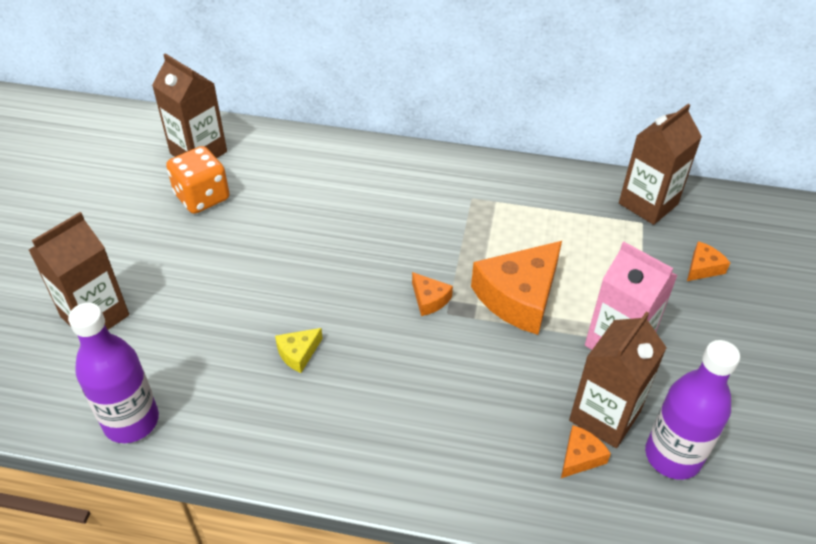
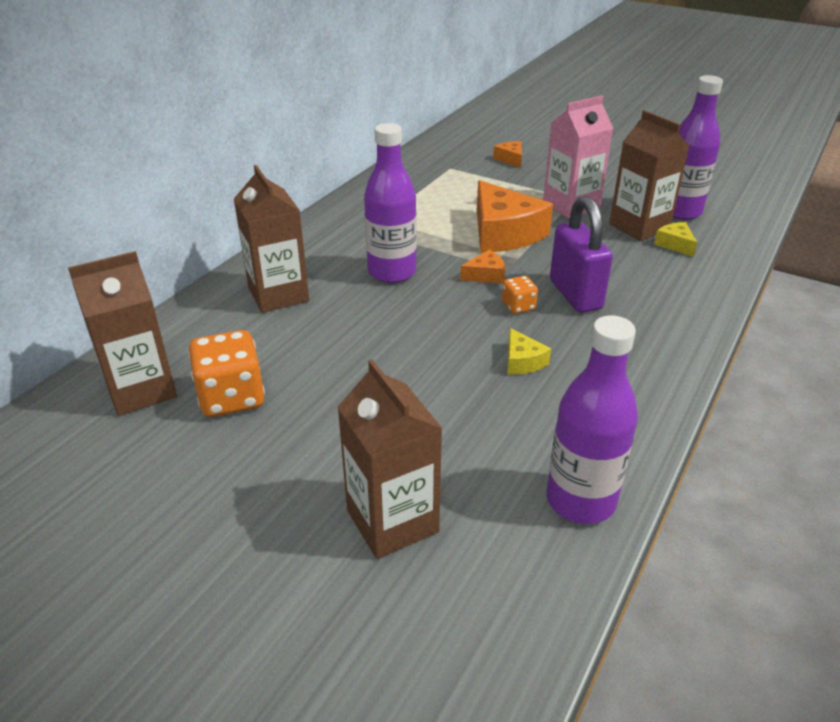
camera: 70 degrees left, 10 degrees down
orange cheese [561,425,611,478] -> yellow cheese [654,222,697,257]
brown carton [619,104,702,225] -> brown carton moved to [234,165,309,313]
none -> purple bottle [364,123,417,283]
none -> orange dice [502,276,538,314]
none -> purple padlock [550,196,613,313]

